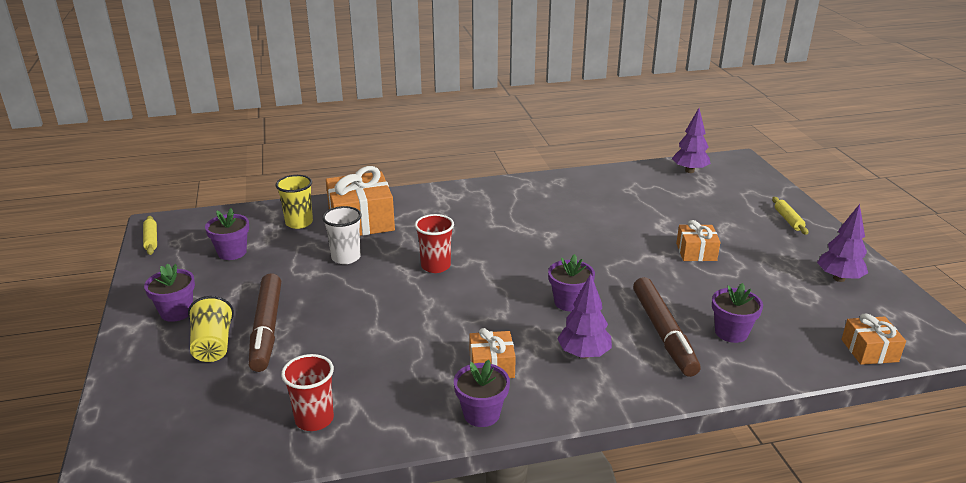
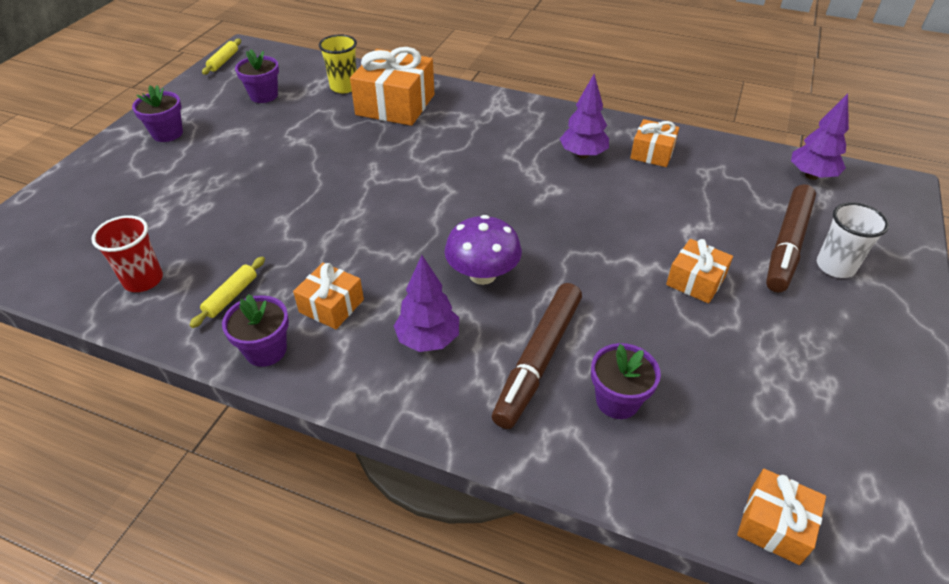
camera: 35 degrees right, 15 degrees up
yellow cup [188,296,234,362] -> none
brown marker [249,273,281,372] -> brown marker moved to [766,184,816,292]
white cup [322,206,362,264] -> white cup moved to [817,202,889,278]
red cup [415,214,454,273] -> none
purple flower pot [548,254,595,311] -> purple mushroom [445,215,522,285]
yellow rolling pin [772,197,808,235] -> yellow rolling pin moved to [189,256,265,328]
purple tree [817,204,868,282] -> purple tree moved to [560,74,609,159]
none -> orange gift [630,119,679,167]

